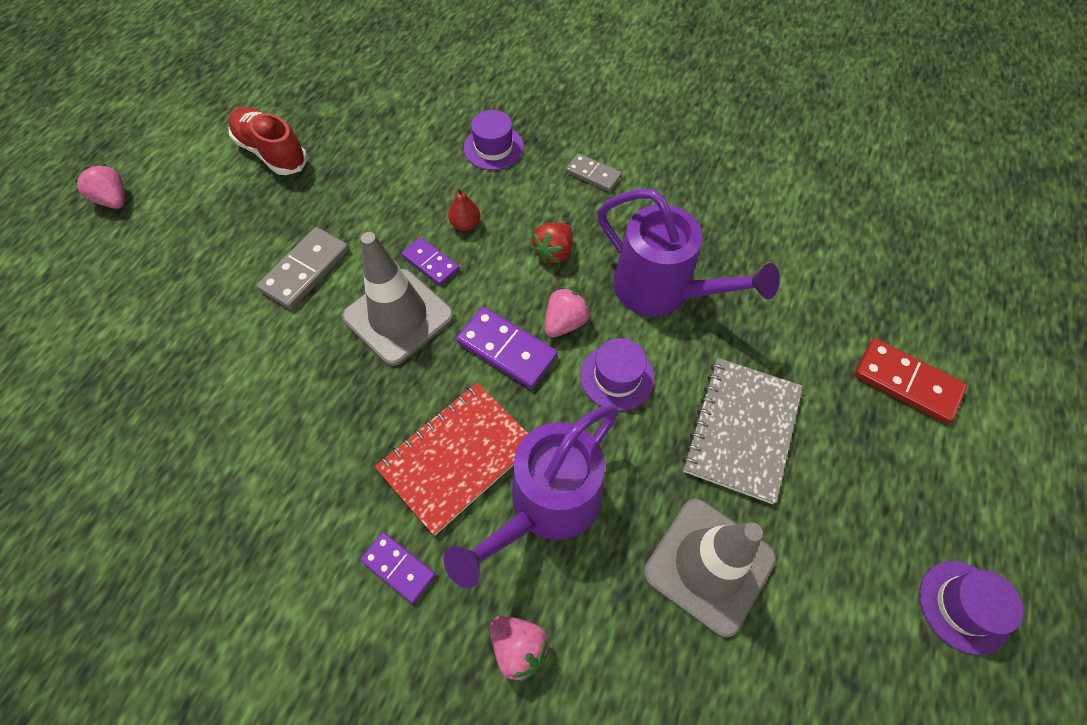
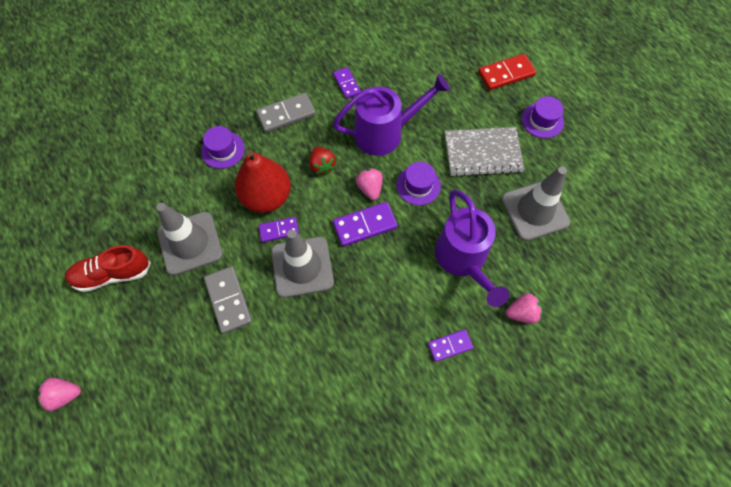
camera: 55 degrees left, 5 degrees up
red notebook [375,383,529,535] -> none
red pear [448,187,480,231] -> red pear [235,150,291,213], size x2.45
grey domino [566,153,622,192] -> grey domino [256,93,316,133], size x1.57
grey notebook [682,358,803,504] -> grey notebook turned 60 degrees counterclockwise [445,127,525,177]
purple hat [919,561,1024,655] -> purple hat moved to [522,96,564,138]
none -> grey traffic cone [156,203,223,275]
none -> purple domino [333,67,361,99]

